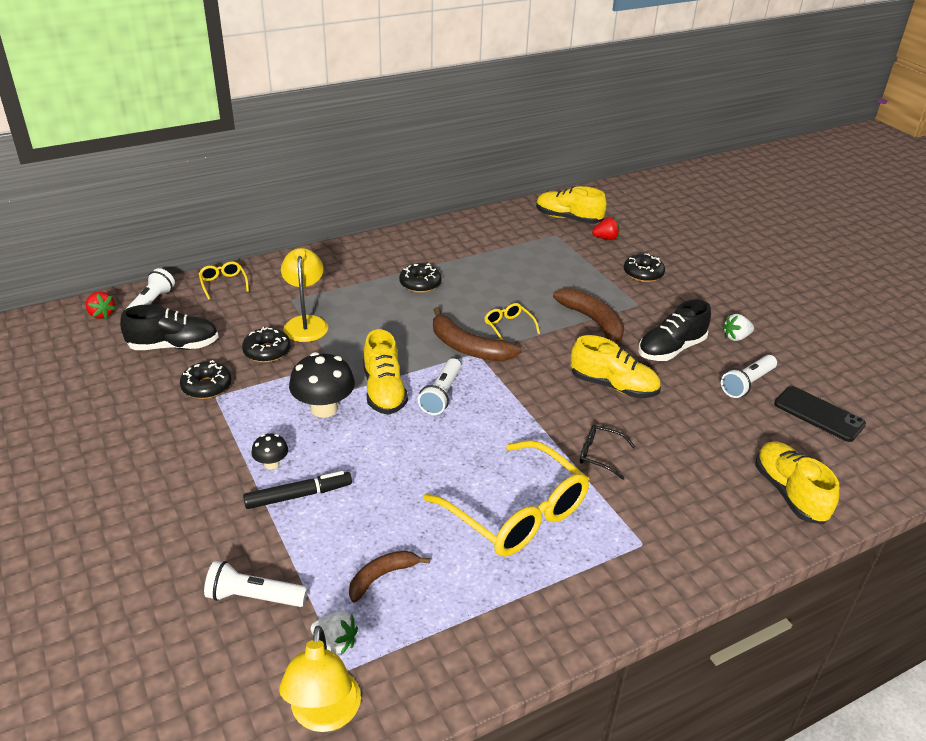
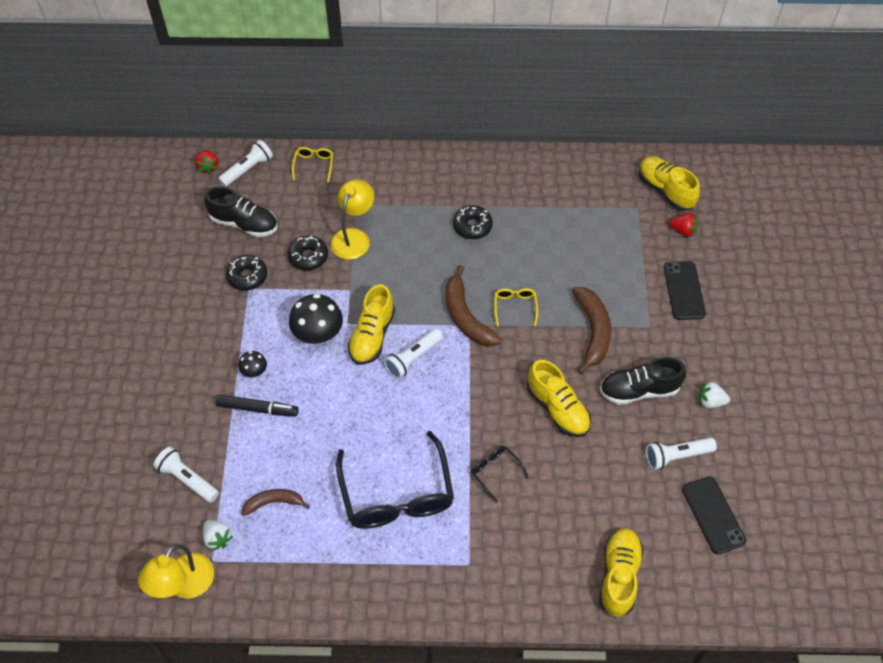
camera: 30 degrees right, 20 degrees up
yellow glasses [423,440,589,556] -> black glasses [336,431,454,529]
black donut [624,253,665,282] -> black phone [664,261,706,320]

